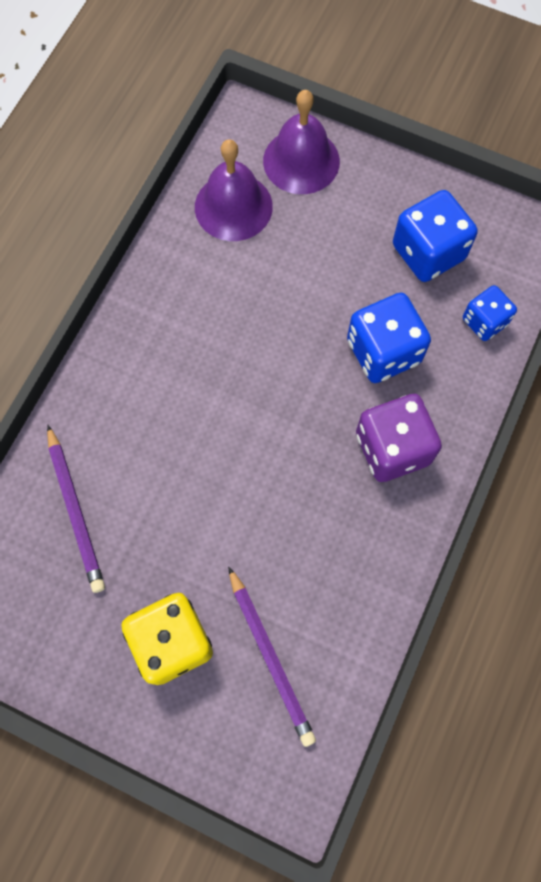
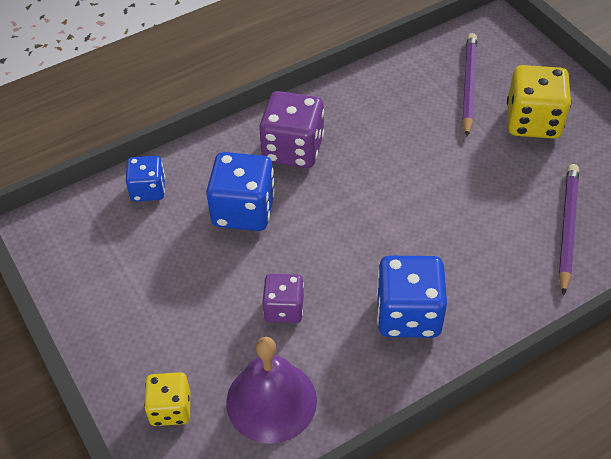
camera: 145 degrees left, 20 degrees down
purple bell [263,90,340,194] -> yellow dice [144,372,190,426]
blue dice [393,190,478,282] -> blue dice moved to [376,256,447,338]
none -> purple dice [262,274,304,323]

